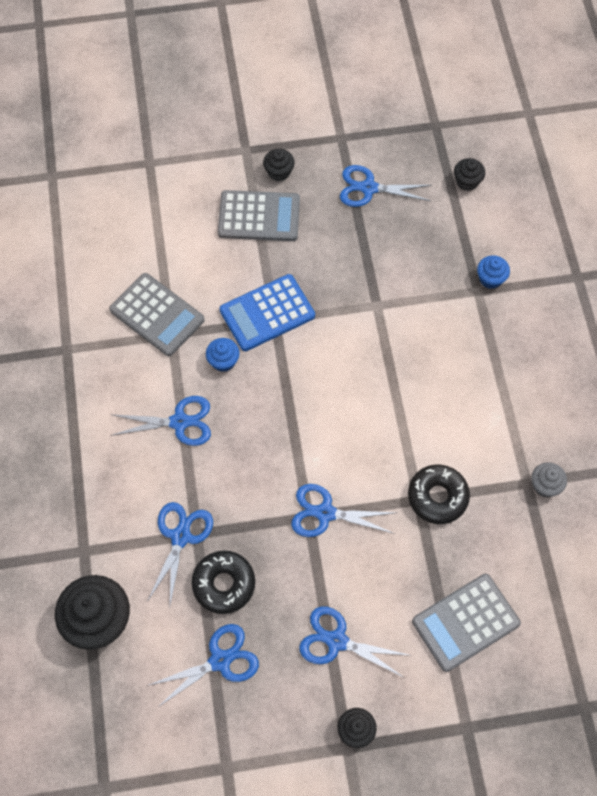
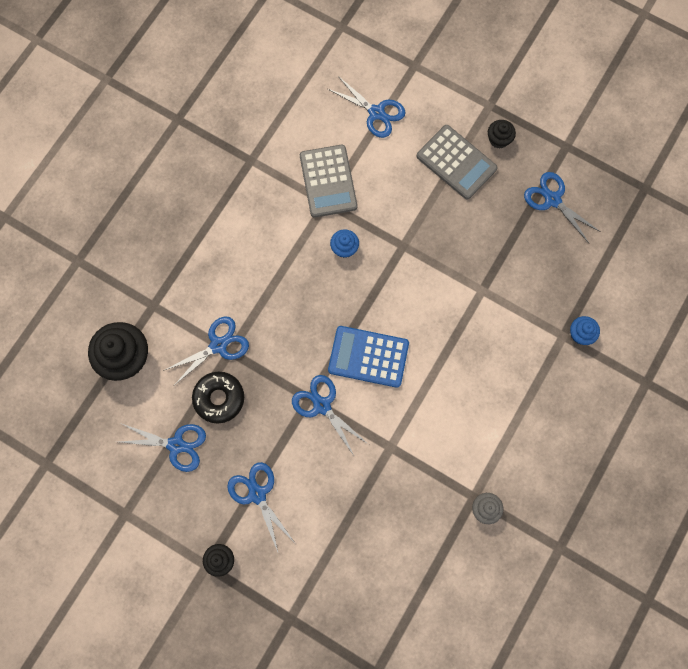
camera: 40 degrees right, 10 degrees up
blue scissors [110,396,211,446] -> blue scissors moved to [328,76,405,138]
blue calculator [220,274,315,351] -> blue calculator moved to [328,326,409,388]
black donut [408,465,470,524] -> none
grey calculator [412,574,521,672] -> none
black cupcake [454,158,485,191] -> none

